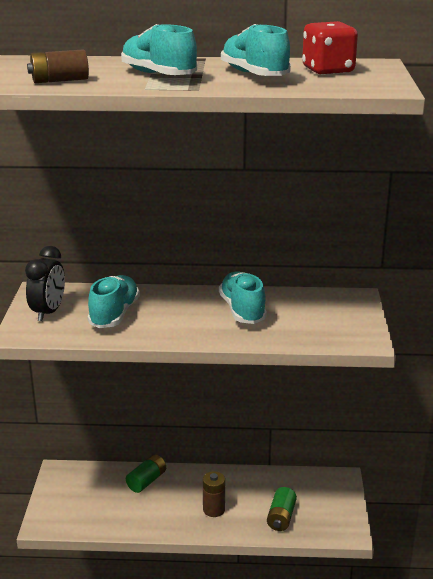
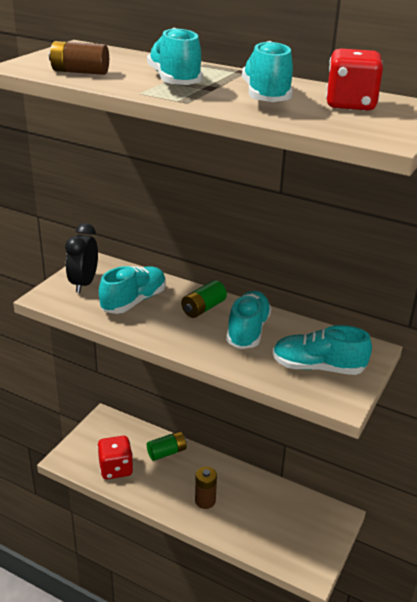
camera: 25 degrees right, 5 degrees up
black clock [25,246,65,322] -> black clock turned 150 degrees clockwise [65,223,98,293]
green battery [267,487,297,531] -> green battery moved to [181,280,227,318]
none -> red dice [97,436,133,479]
none -> turquoise shoe [272,325,372,375]

